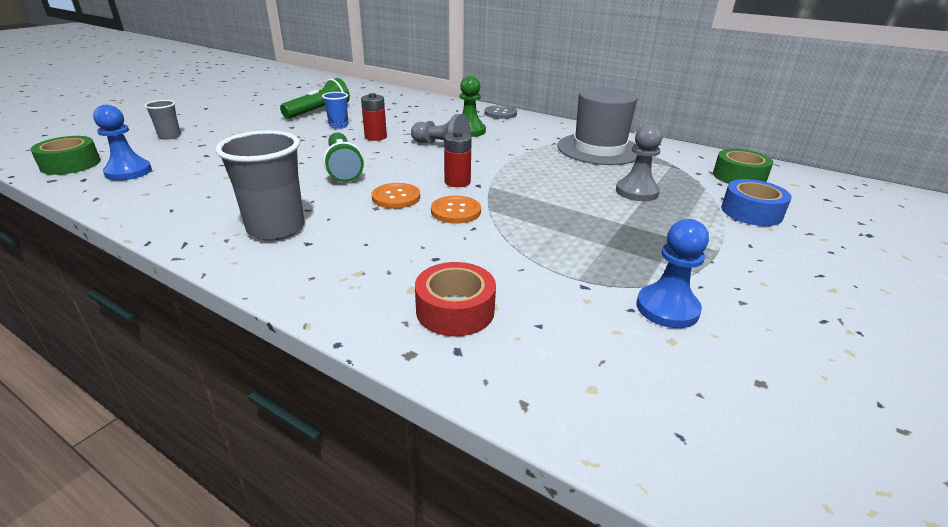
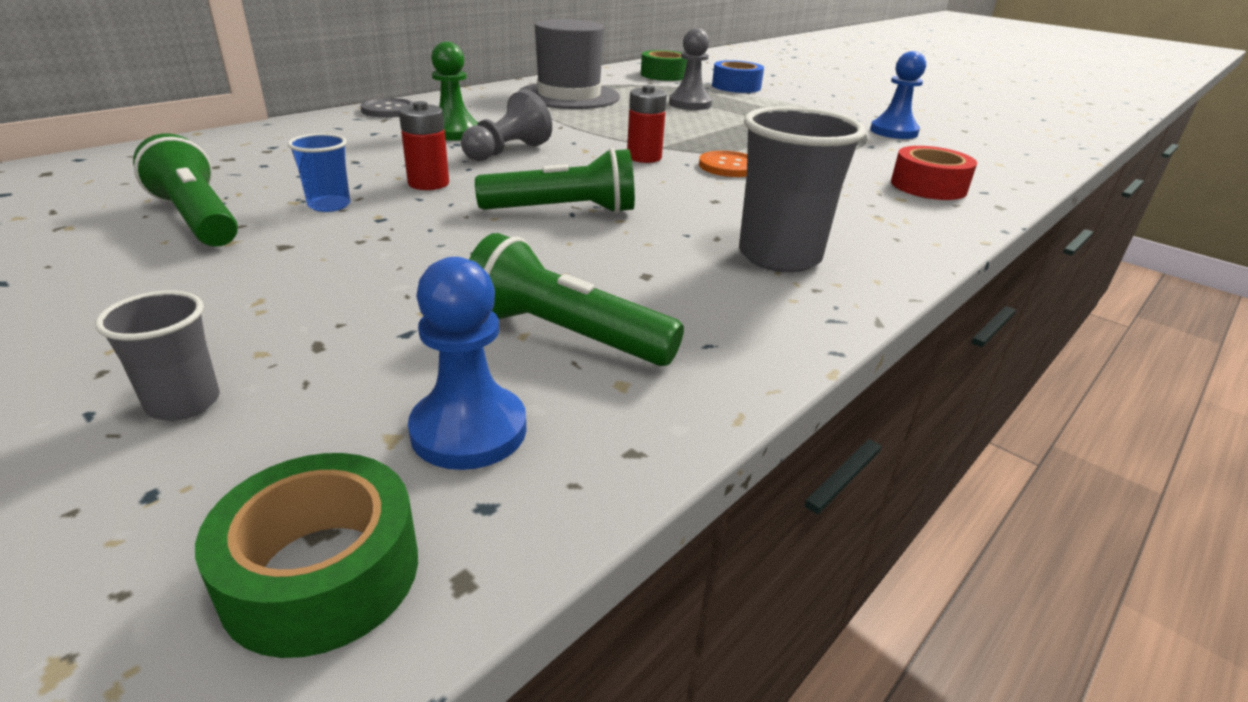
camera: 80 degrees left, 0 degrees up
orange button [372,183,420,209] -> none
none -> green flashlight [469,233,684,366]

